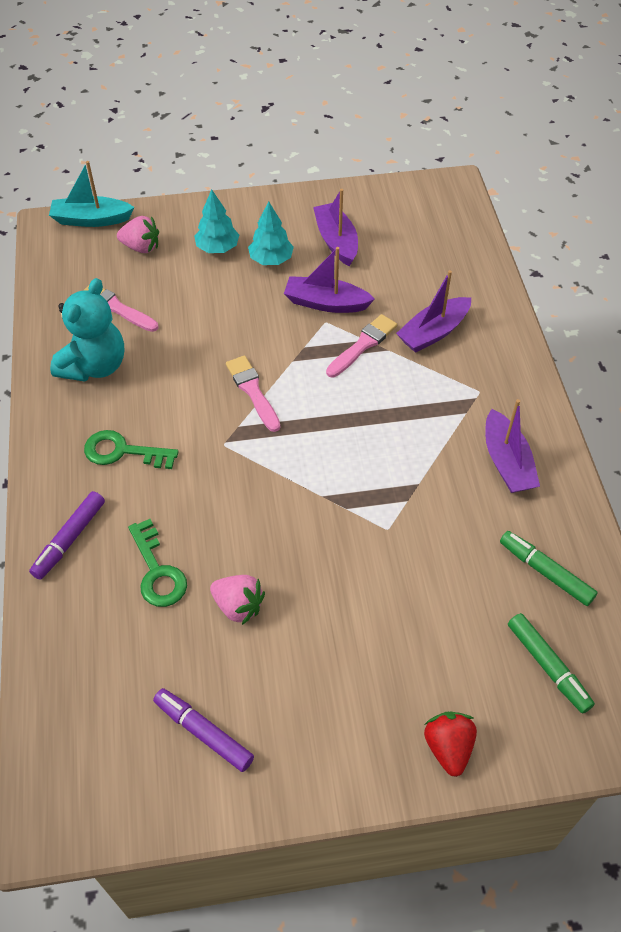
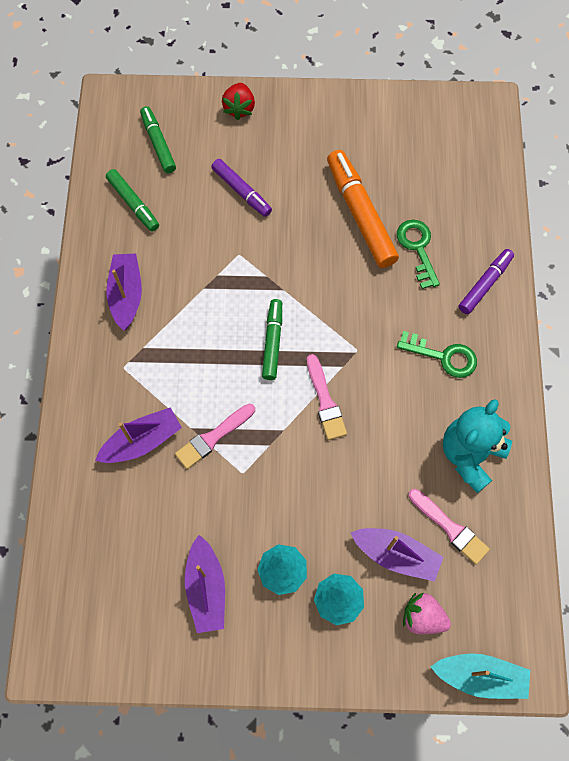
camera: 170 degrees left, 15 degrees up
purple marker [153,688,254,772] -> purple marker moved to [211,159,272,217]
pink strawberry [210,575,265,625] -> orange marker [327,150,399,268]
purple boat [284,247,375,313] -> purple boat moved to [351,528,443,582]
none -> green marker [262,299,282,380]

